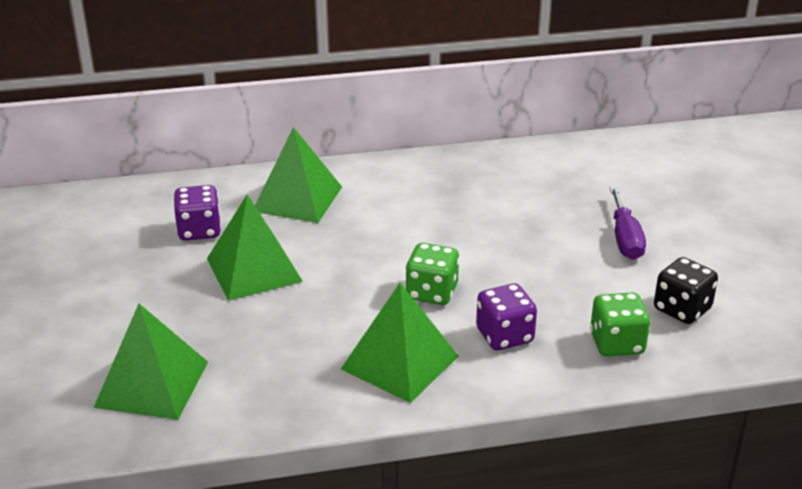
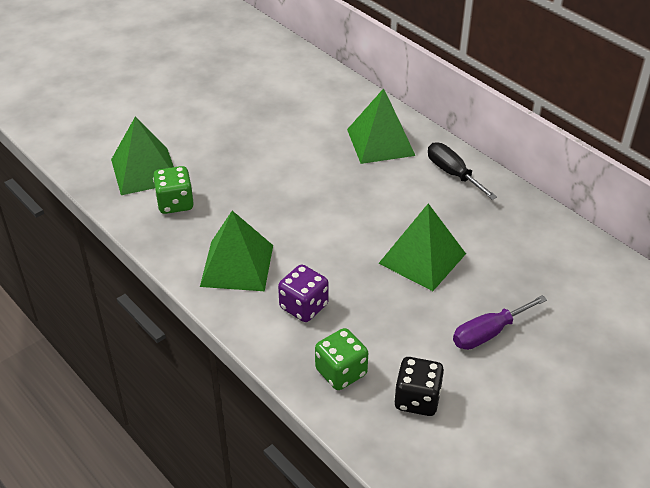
camera: 60 degrees right, 10 degrees up
purple dice [173,185,221,241] -> none
green pyramid [207,194,303,301] -> green pyramid moved to [378,203,466,291]
green dice [405,243,460,305] -> green dice moved to [153,166,194,214]
none -> black screwdriver [428,142,497,200]

